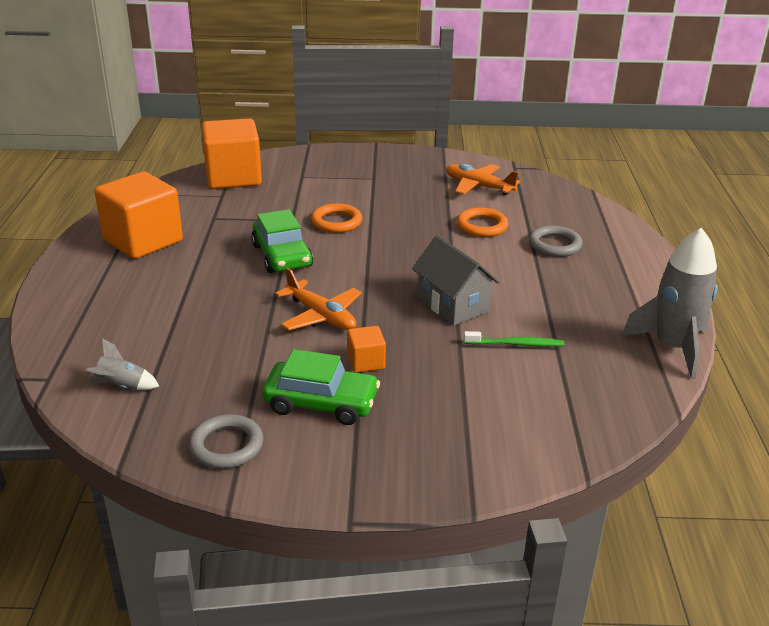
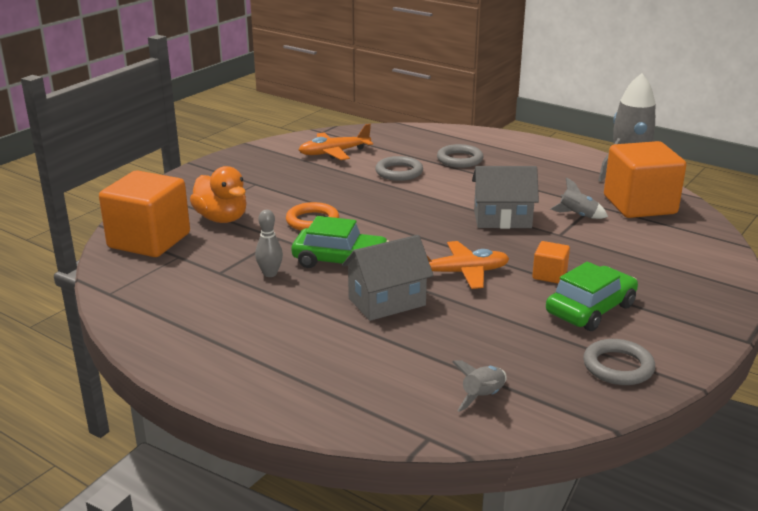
camera: 55 degrees left, 5 degrees down
orange cube [94,172,183,259] -> orange cube moved to [604,141,686,218]
orange ring [457,207,508,237] -> grey ring [375,156,423,181]
green toothbrush [464,331,564,347] -> grey rocket [550,177,608,219]
none -> orange duck [190,166,247,223]
none -> grey bowling pin [255,210,283,277]
none -> grey house [342,235,434,321]

